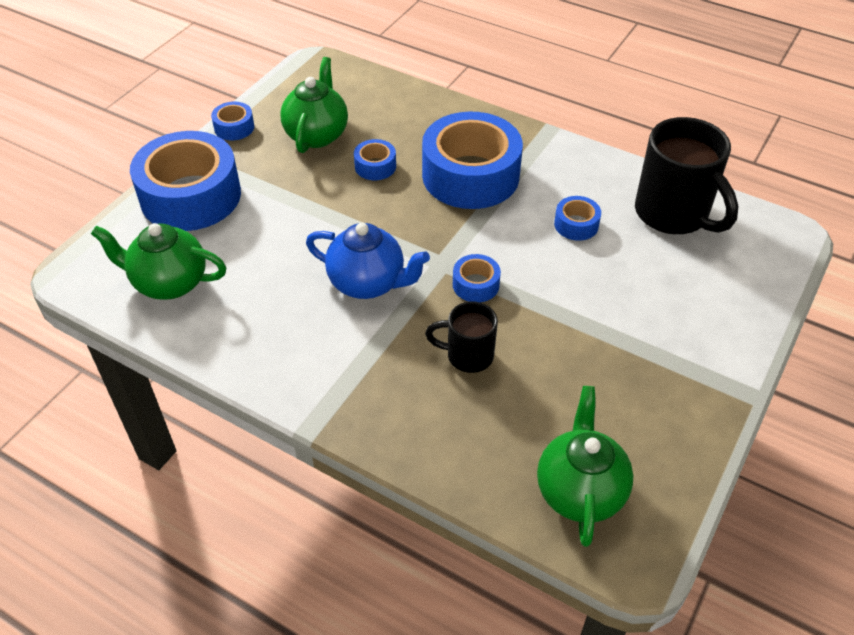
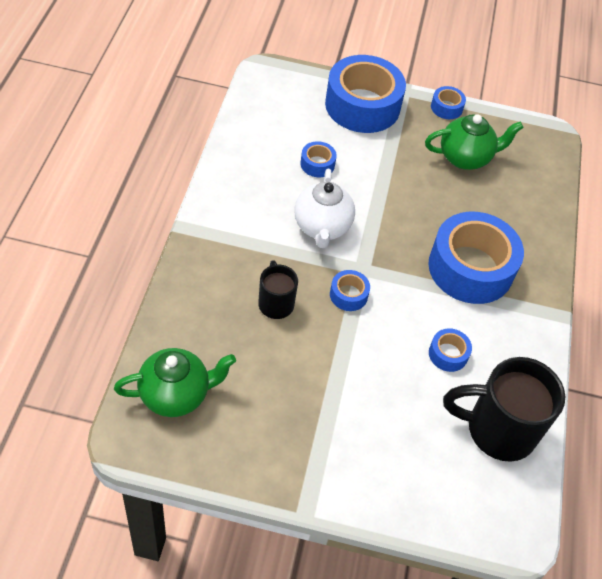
camera: 65 degrees right, 5 degrees up
green teapot [91,223,226,300] -> none
blue teapot [306,223,430,299] -> white teapot [294,169,355,248]
blue tape [354,139,396,180] -> blue tape moved to [300,141,337,177]
black mug [635,117,738,234] -> black mug turned 60 degrees clockwise [443,357,565,462]

